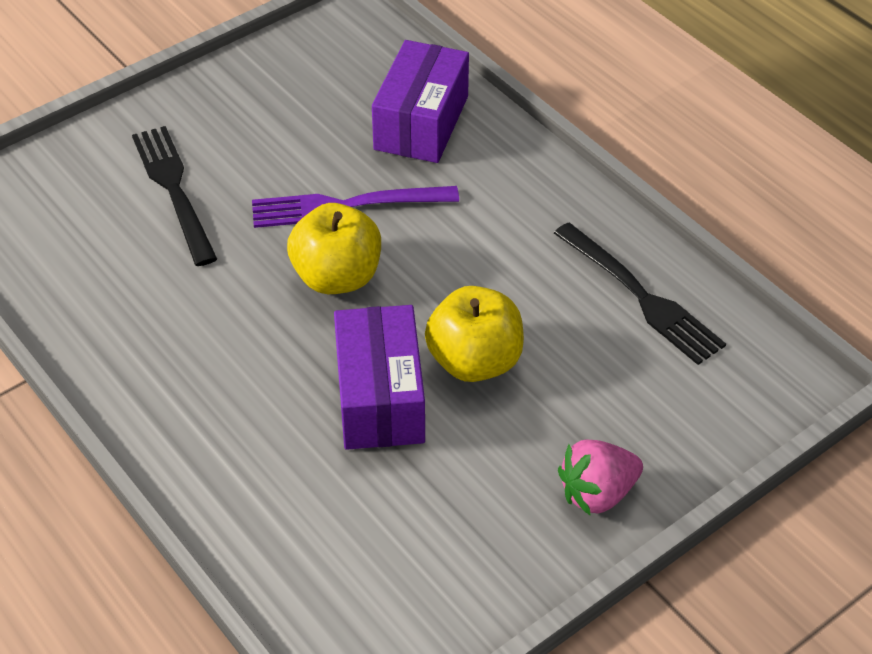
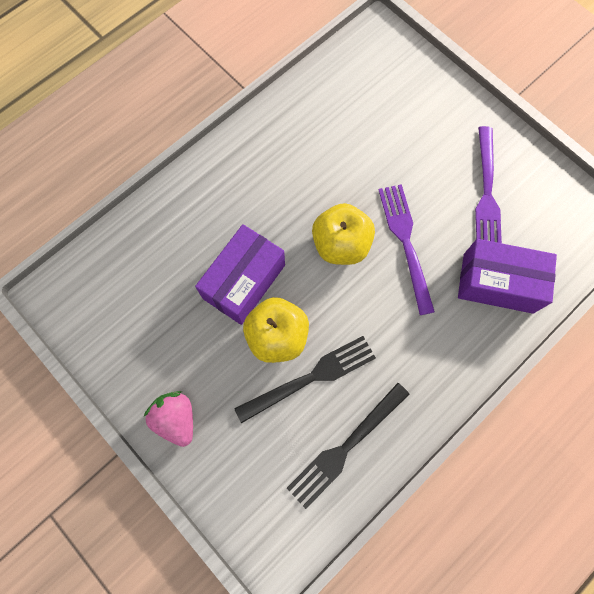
camera: 85 degrees right, 25 degrees up
black fork [132,126,217,266] -> black fork moved to [234,336,376,423]
purple box [334,305,425,450] -> purple box turned 45 degrees counterclockwise [195,224,285,325]
none -> purple fork [475,126,502,243]

